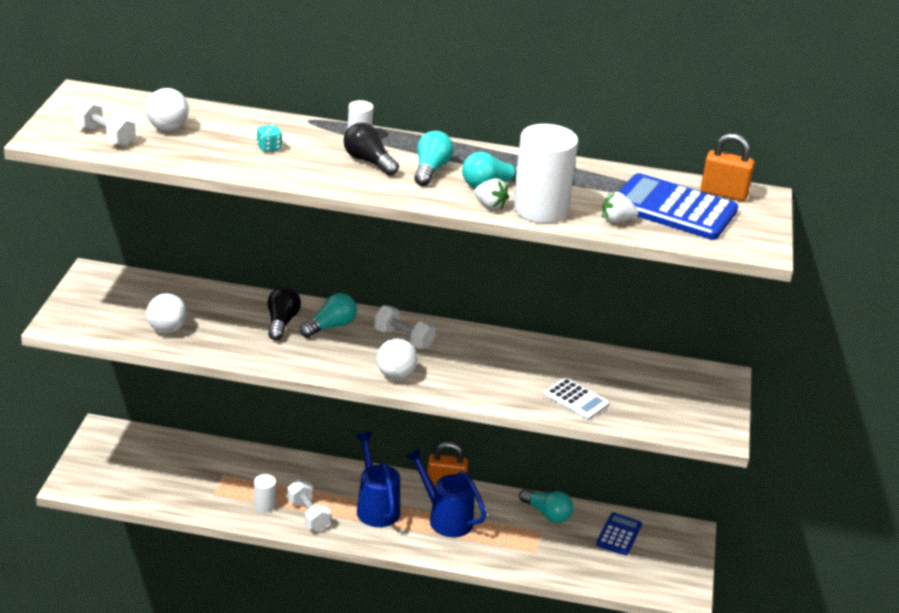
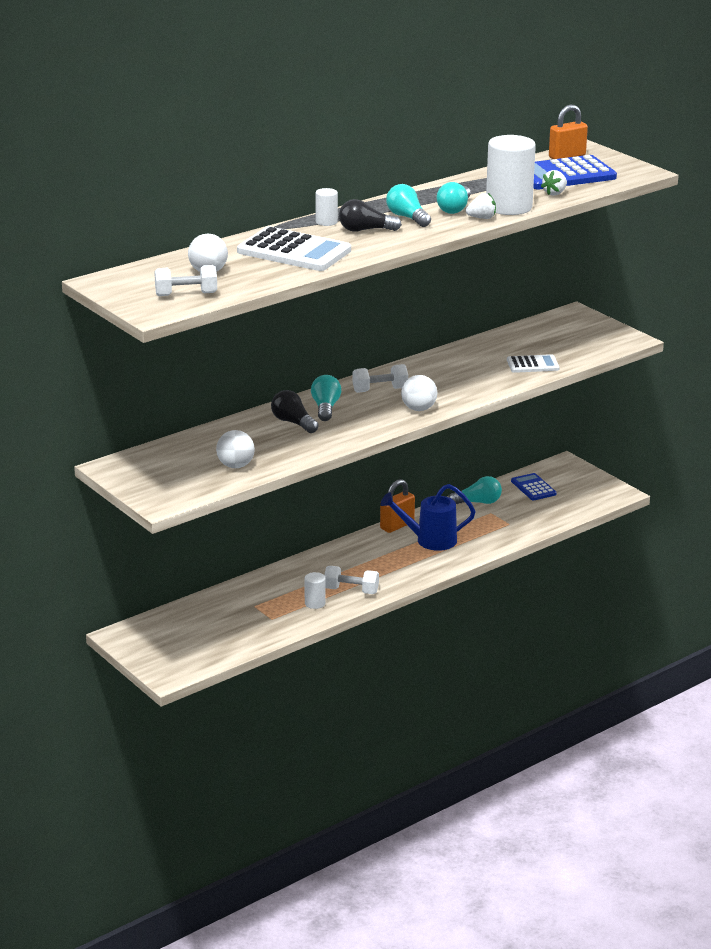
camera: 45 degrees left, 5 degrees down
turquoise dice [257,125,282,152] -> white calculator [237,226,351,271]
blue watering can [355,432,400,527] -> none

